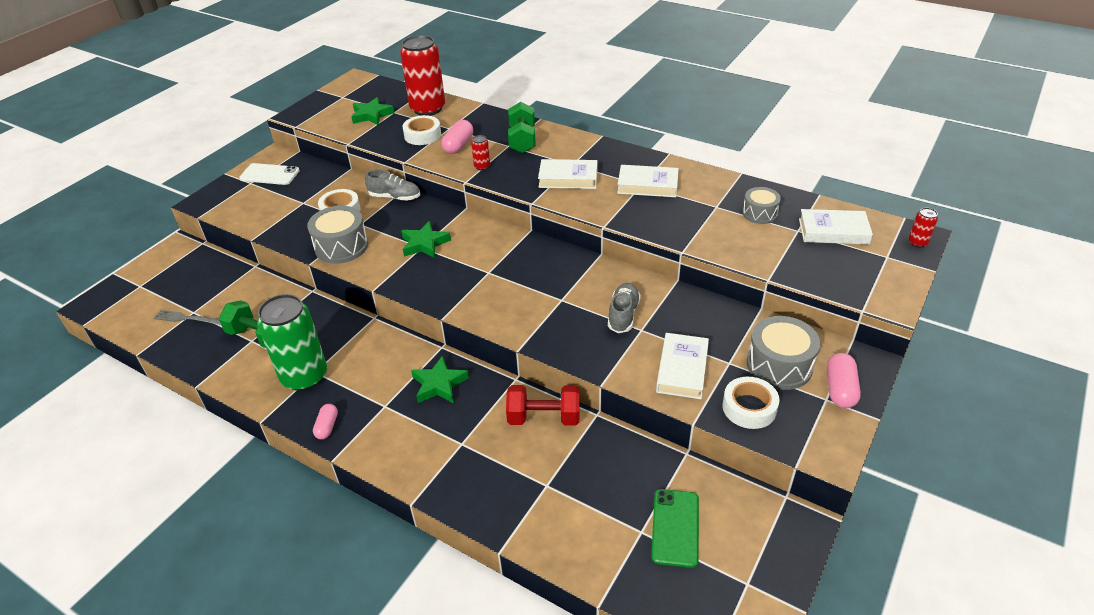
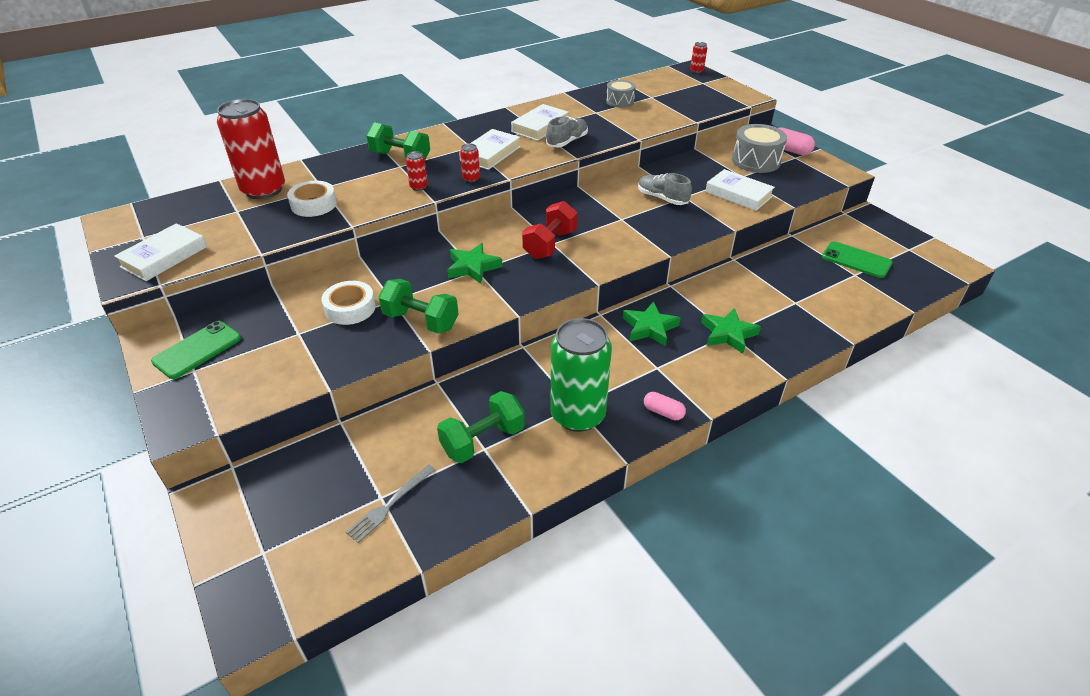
camera: 65 degrees left, 0 degrees up
white phone [239,163,300,185] -> green phone [151,321,241,379]
grey drum [307,206,368,264] -> green dumbbell [379,279,458,333]
green star [351,97,394,125] -> green star moved to [701,308,761,354]
grey shoe [365,169,420,201] -> grey shoe moved to [546,116,588,148]
pink capsule [442,120,473,154] -> none
red dumbbell [506,385,580,426] -> red dumbbell moved to [522,201,578,259]
white tape [722,377,780,429] -> none
white book [799,209,873,245] -> white book moved to [114,223,207,281]
none -> red can [460,143,480,182]

